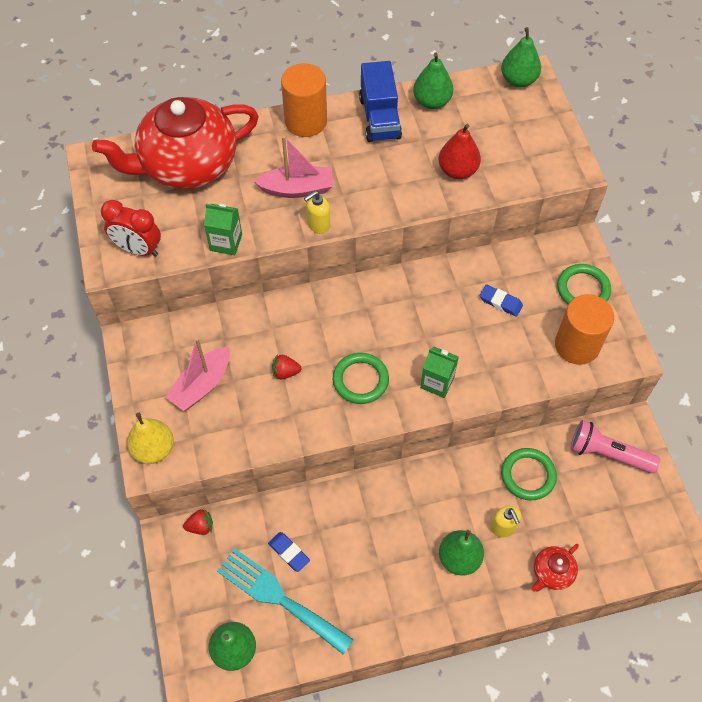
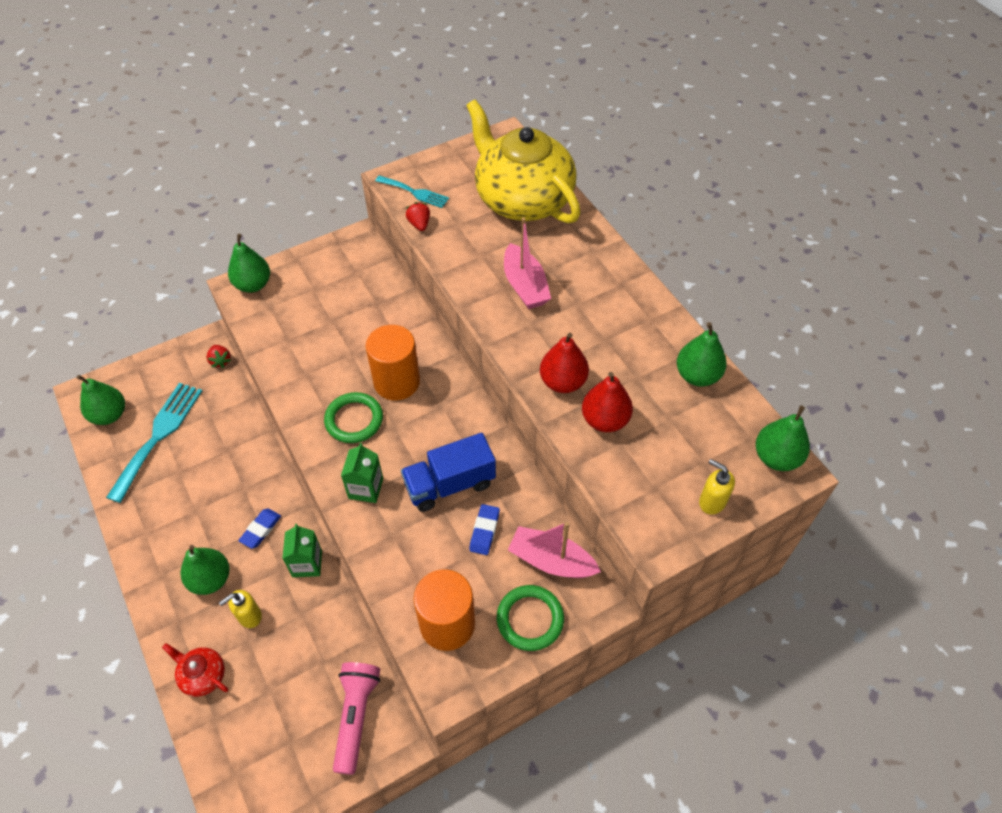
camera: 75 degrees right, 5 degrees down
red teapot [92,97,259,189] -> yellow teapot [466,99,581,223]
red clock [101,200,161,257] -> turquoise fork [375,175,449,208]
yellow pear [127,413,174,464] -> green pear [228,234,270,293]
pink boat [165,338,230,411] -> pink boat moved to [508,522,601,578]
green carton [204,204,242,255] -> green carton moved to [282,524,322,577]
blue eraser [268,532,310,572] -> blue eraser moved to [238,509,281,549]
red strawberry [272,354,301,379] -> red strawberry moved to [406,202,430,231]
orange cylinder [281,63,327,137] -> orange cylinder moved to [366,325,420,401]
yellow soap dispenser [304,191,330,234] -> yellow soap dispenser moved to [699,459,735,514]
blue truck [359,61,402,142] -> blue truck moved to [401,433,496,512]
green ring [501,448,557,501] -> none
none -> red pear [540,333,589,393]

